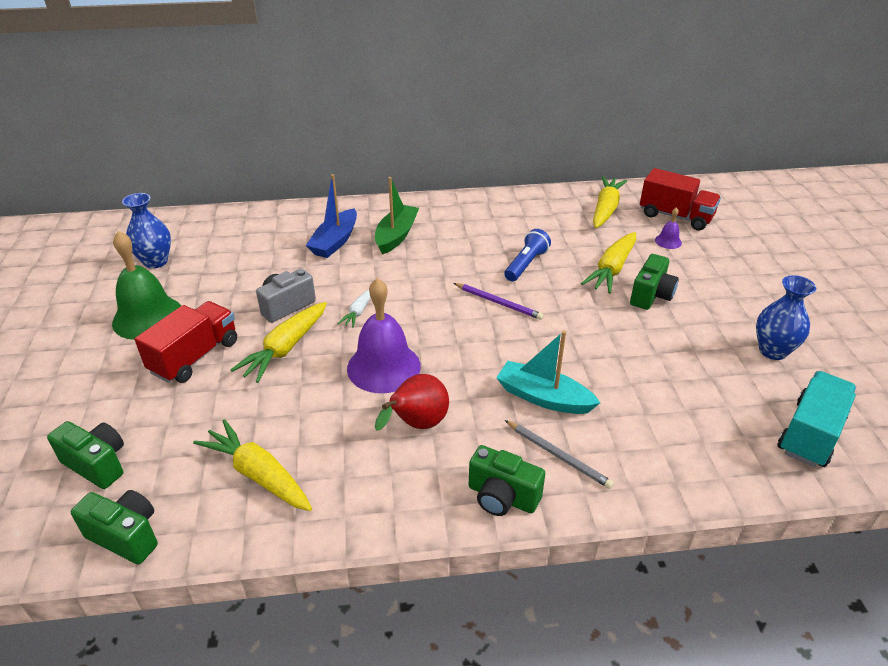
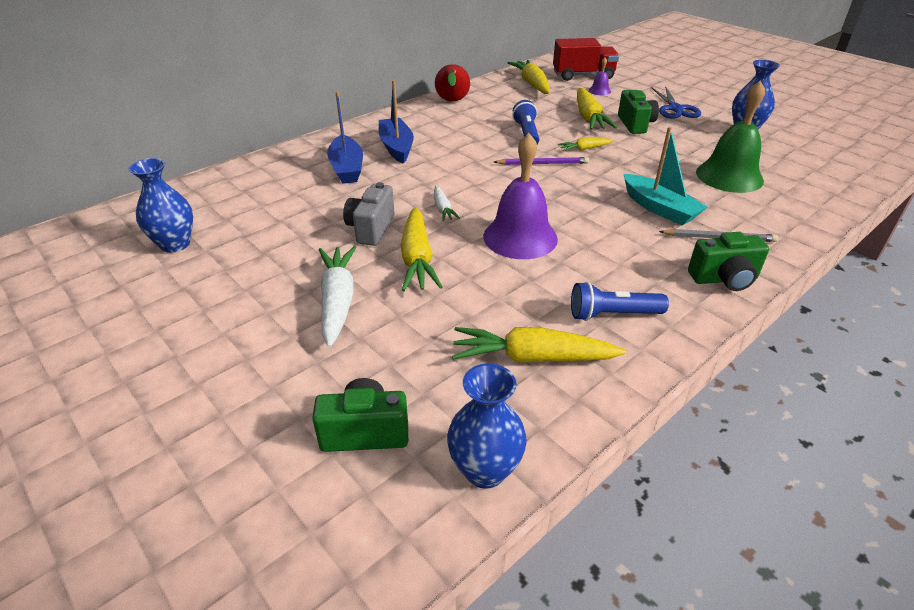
camera: 35 degrees left, 0 degrees up
green camera [71,490,158,564] -> blue vase [447,363,527,488]
green bell [112,231,181,340] -> green bell moved to [696,81,765,193]
red truck [135,301,237,383] -> white carrot [319,246,357,348]
red pear [374,374,449,431] -> red pear moved to [435,64,470,102]
green boat [375,177,419,255] -> blue boat [379,80,414,164]
turquoise boat [496,331,600,414] -> turquoise boat turned 120 degrees counterclockwise [624,127,708,225]
turquoise truck [777,371,856,467] -> none
none -> yellow carrot [558,137,613,151]
none -> blue flashlight [571,282,669,321]
none -> blue scissors [652,86,701,119]

